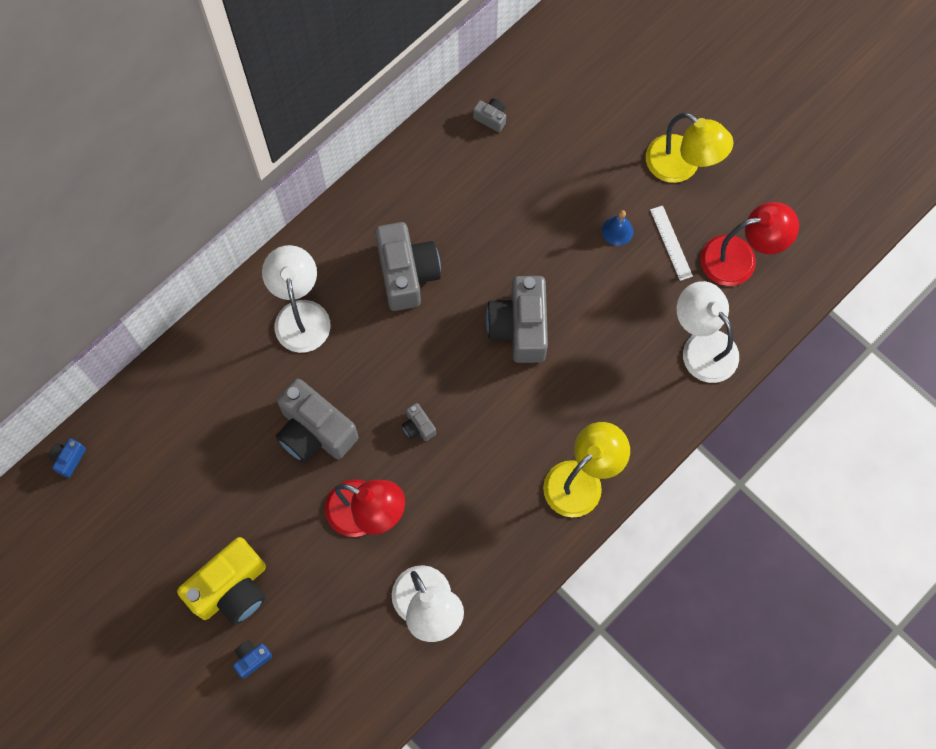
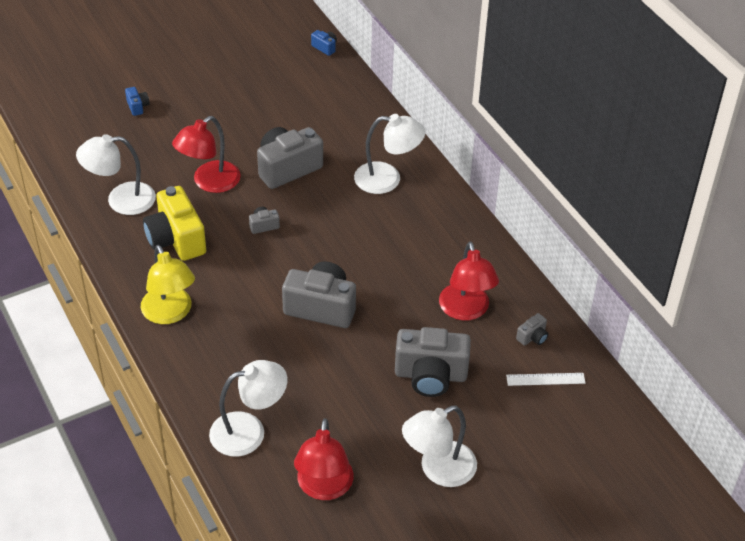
camera: 105 degrees right, 25 degrees down
yellow camera [177,537,266,625] -> yellow camera moved to [143,186,206,261]
grey camera [375,222,441,311] -> grey camera moved to [395,327,471,397]
blue bell [602,210,633,246] -> none
yellow lamp [646,113,734,183] -> white lamp [402,406,477,487]
white ruler [650,206,693,281] -> white ruler moved to [506,373,586,386]
none -> red lamp [439,241,499,320]

